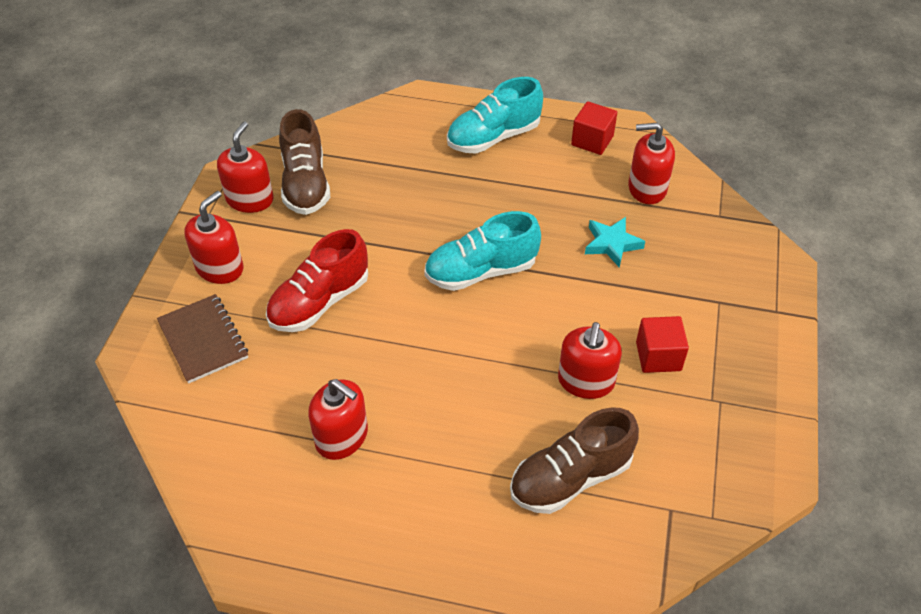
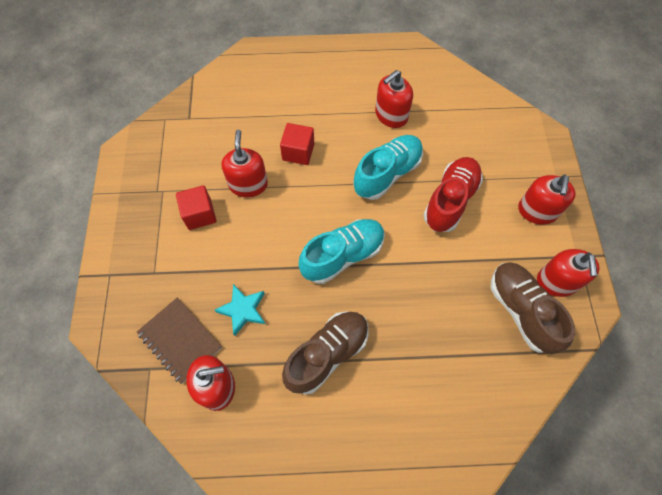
camera: 165 degrees right, 15 degrees up
brown notebook [157,294,248,384] -> brown notebook moved to [137,298,222,384]
red soap dispenser [308,379,368,460] -> red soap dispenser turned 60 degrees counterclockwise [375,70,413,128]
turquoise shoe [447,77,543,153] -> turquoise shoe moved to [353,135,423,200]
brown shoe [510,407,639,514] -> brown shoe moved to [282,311,368,394]
red cube [571,101,617,155] -> red cube moved to [280,123,314,165]

